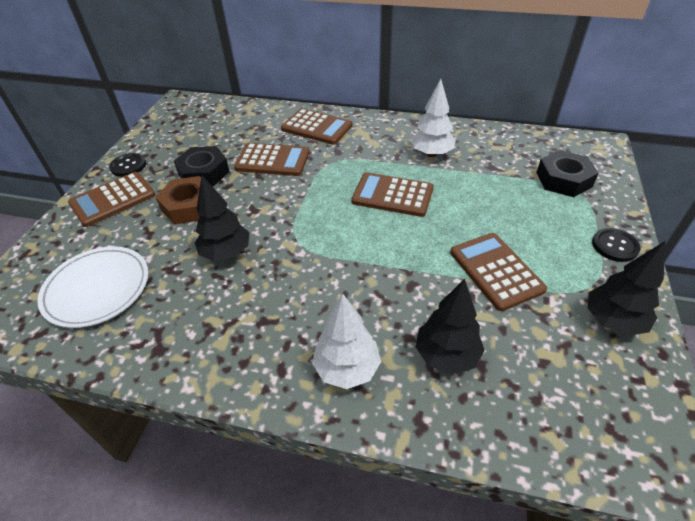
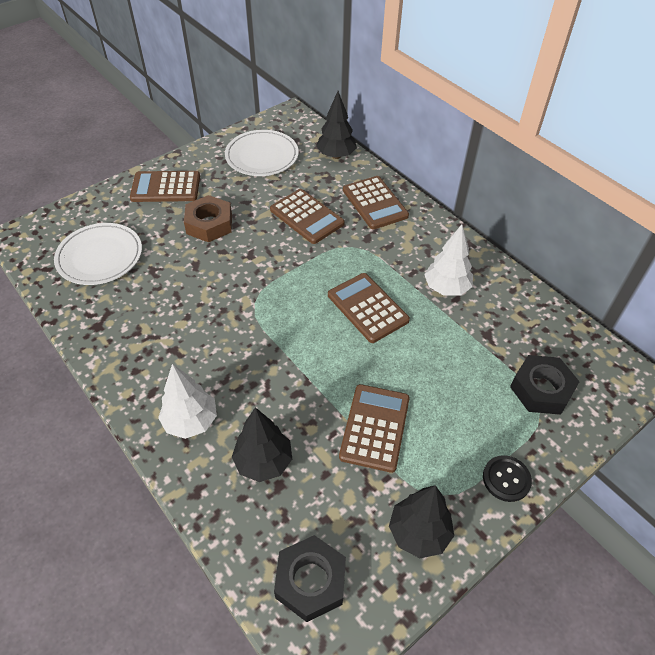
camera: 35 degrees right, 5 degrees up
black button [109,153,146,177] -> none
black nut [174,146,230,186] -> black nut moved to [274,535,346,622]
black tree [195,176,250,261] -> black tree moved to [316,91,357,159]
none -> white plate [225,130,299,176]

